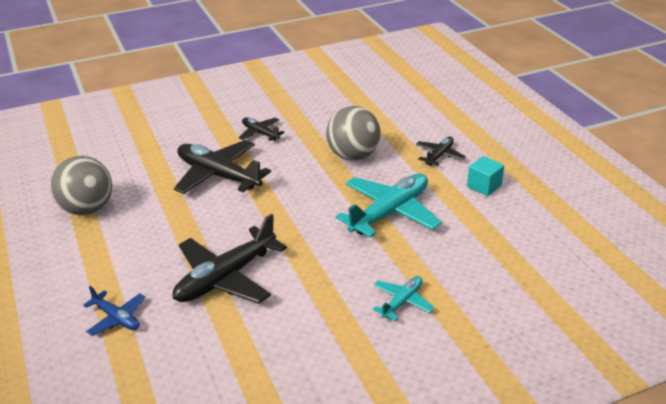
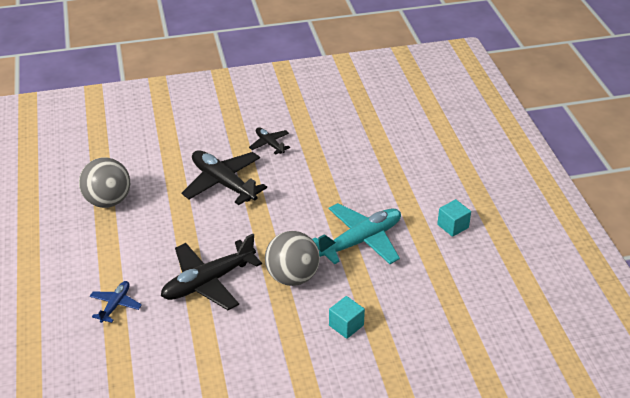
camera: 10 degrees right, 5 degrees up
blue plane [83,286,145,336] -> blue plane turned 120 degrees counterclockwise [90,281,142,323]
grey ball [326,106,381,161] -> grey ball moved to [265,231,320,286]
turquoise plane [373,276,434,321] -> turquoise cube [329,296,365,339]
black plane [416,137,466,166] -> none

